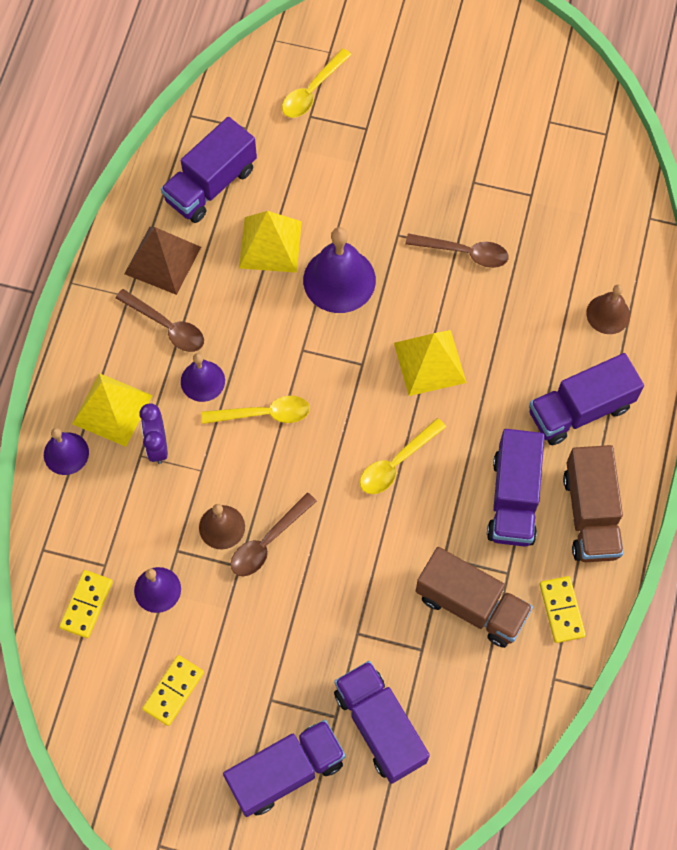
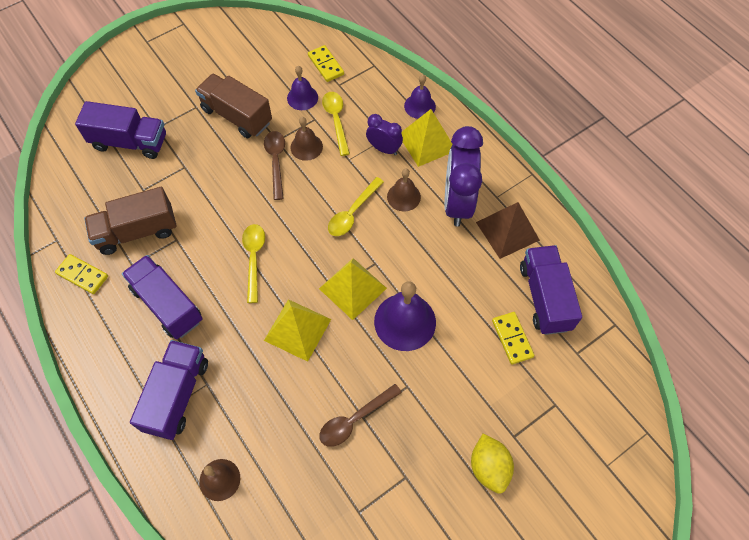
camera: 130 degrees right, 5 degrees down
brown spoon [116,289,204,352] -> purple clock [444,126,483,227]
yellow domino [142,655,204,726] -> yellow domino moved to [492,312,534,364]
purple bell [181,353,225,402] -> brown bell [387,168,421,212]
purple truck [223,720,346,817] -> none
yellow pyramid [239,211,302,273] -> yellow pyramid moved to [319,258,387,320]
yellow spoon [282,48,352,118] -> yellow spoon moved to [322,92,350,156]
brown truck [563,445,624,562] -> brown truck moved to [195,73,272,138]
none -> yellow lemon [471,434,514,494]

